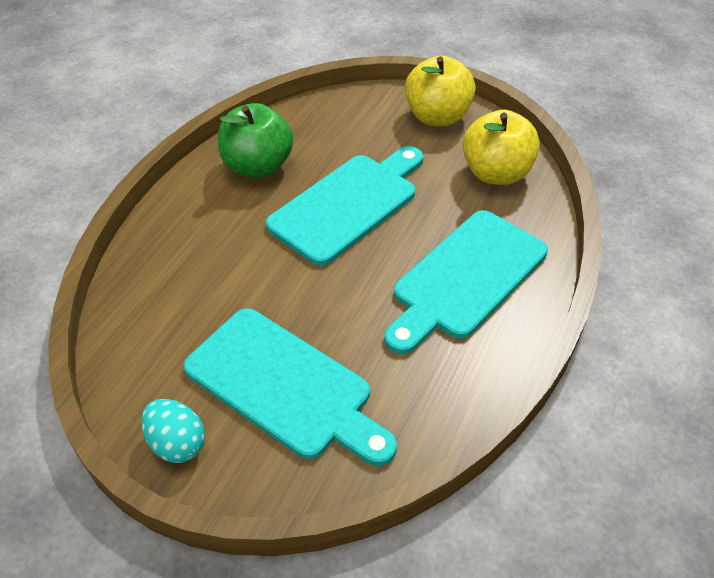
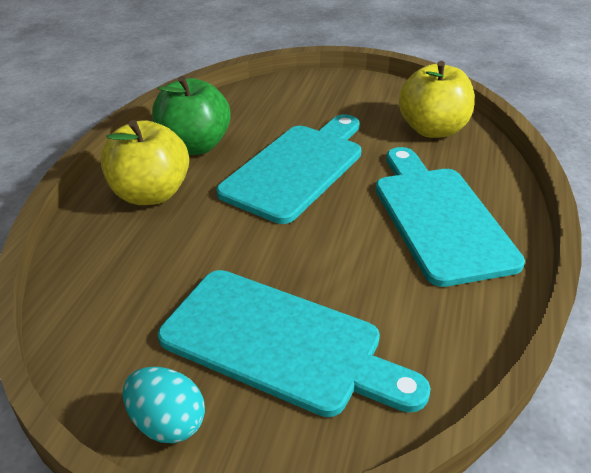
camera: 10 degrees left, 10 degrees down
turquoise cutting board [384,210,548,354] -> turquoise cutting board turned 135 degrees clockwise [375,147,525,287]
yellow apple [405,56,476,126] -> yellow apple moved to [101,120,189,205]

